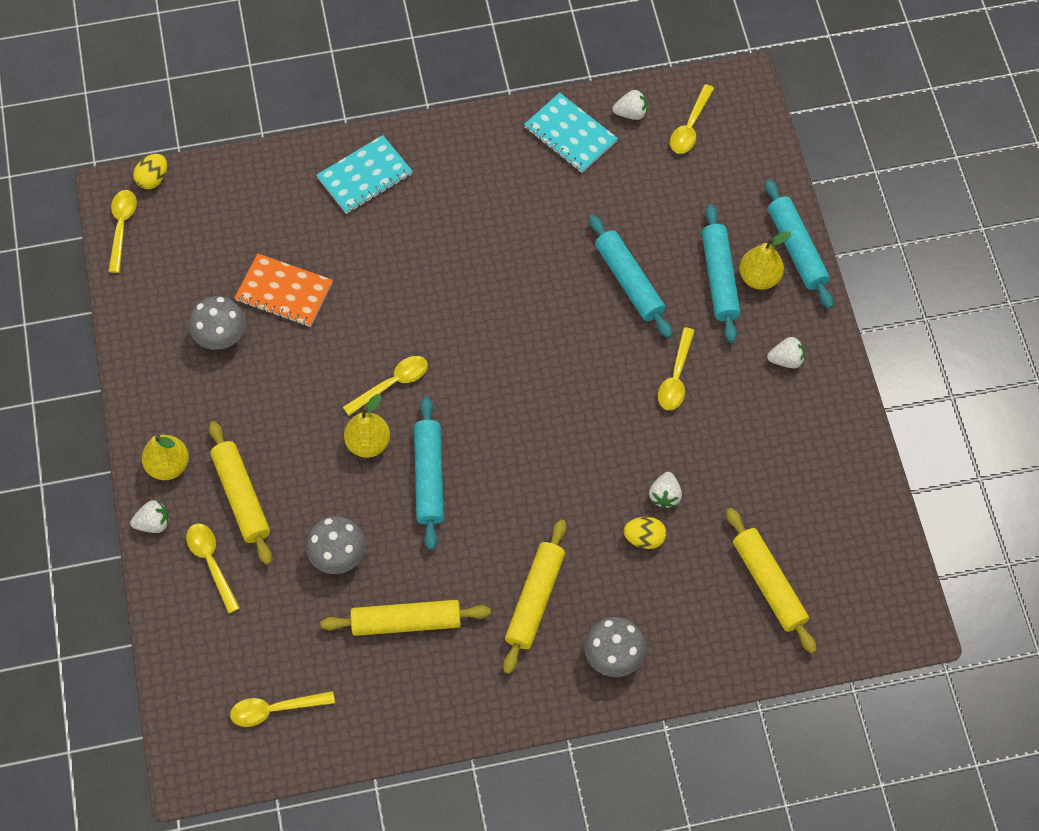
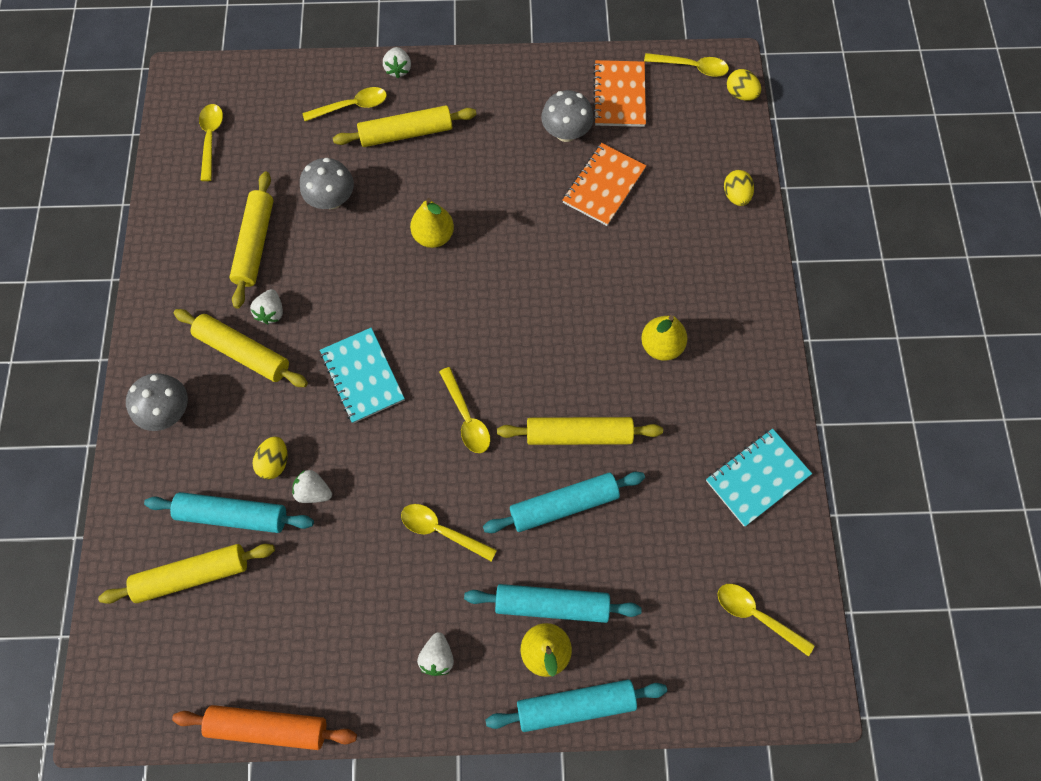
camera: 100 degrees right, 5 degrees up
yellow pear [142,434,189,480] -> yellow pear moved to [641,315,687,361]
turquoise notebook [316,135,413,214] -> turquoise notebook moved to [320,328,405,423]
yellow spoon [343,356,428,416] -> yellow spoon moved to [439,367,490,453]
turquoise rolling pin [414,397,444,550] -> turquoise rolling pin moved to [144,492,314,533]
white strawberry [612,90,647,120] -> white strawberry moved to [250,289,283,324]
none -> orange rolling pin [172,705,357,750]
none -> yellow rolling pin [497,417,663,445]
none -> orange notebook [593,60,646,127]
none -> yellow egg [724,170,754,206]

